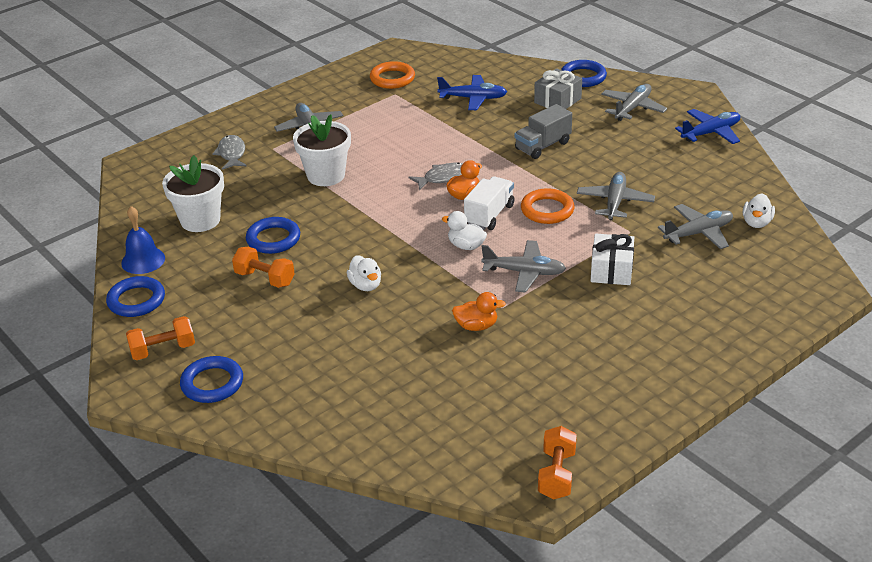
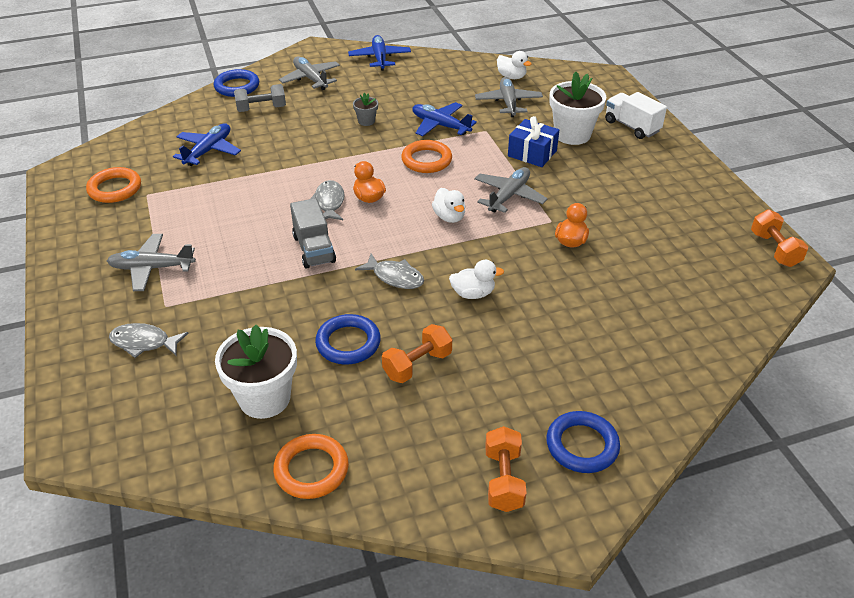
camera: 70 degrees left, 5 degrees up
blue ring [106,276,165,317] -> none
blue bell [121,206,165,274] -> orange ring [273,434,349,499]
white flower pot [293,115,351,186] -> white flower pot moved to [549,72,606,145]
white duck [442,211,487,250] -> white duck turned 75 degrees counterclockwise [432,188,465,223]
white truck [464,176,514,230] -> white truck moved to [605,92,667,139]
grey truck [514,104,572,159] -> grey truck moved to [290,198,336,269]
grey gift [534,68,582,109] -> grey dumbbell [234,84,286,112]
orange dumbbell [538,426,577,500] -> orange dumbbell turned 45 degrees clockwise [751,210,808,267]
grey plane [577,172,655,220] -> blue plane [412,102,477,136]
white gift [591,234,634,285] -> blue gift [508,116,559,167]
none -> grey flower pot [353,93,378,126]
none -> grey fish [355,254,424,289]

